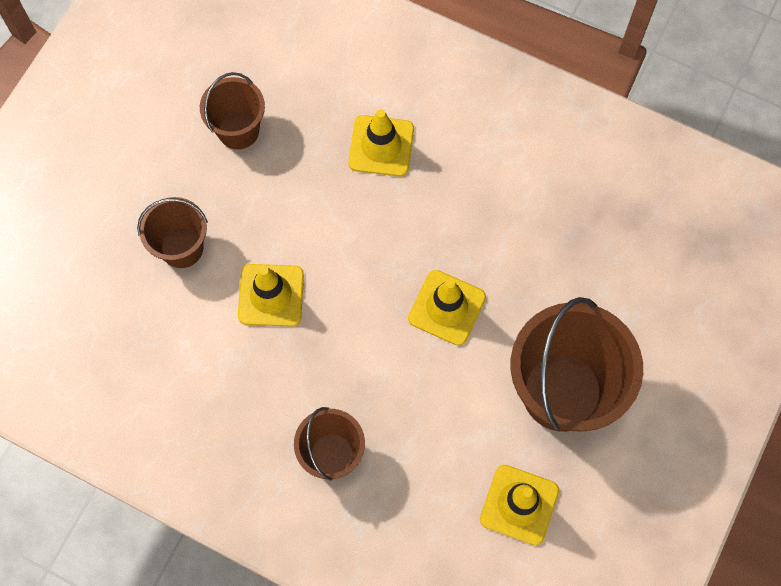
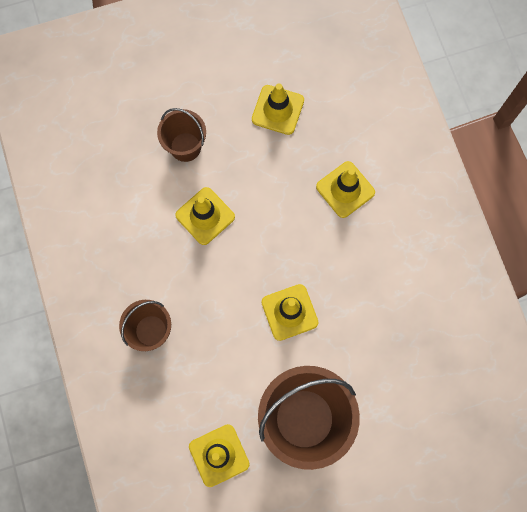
camera: 45 degrees right, 5 degrees up
brown bucket [200,72,265,149] -> yellow traffic cone [252,84,304,135]

